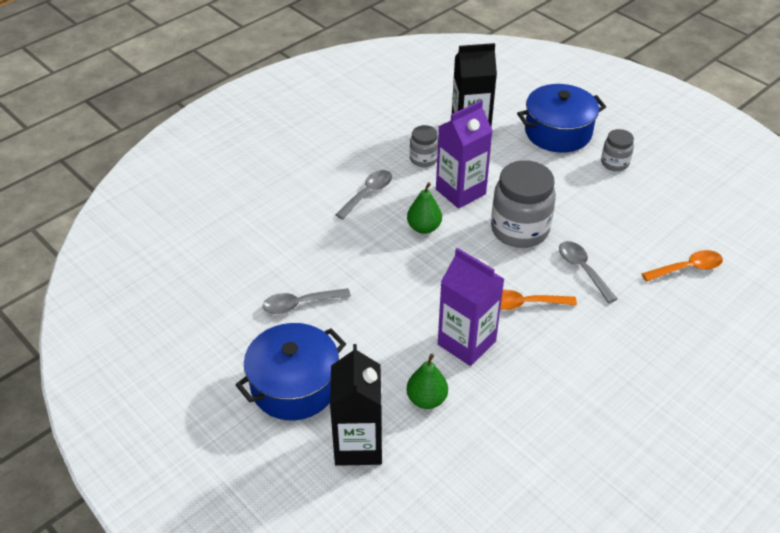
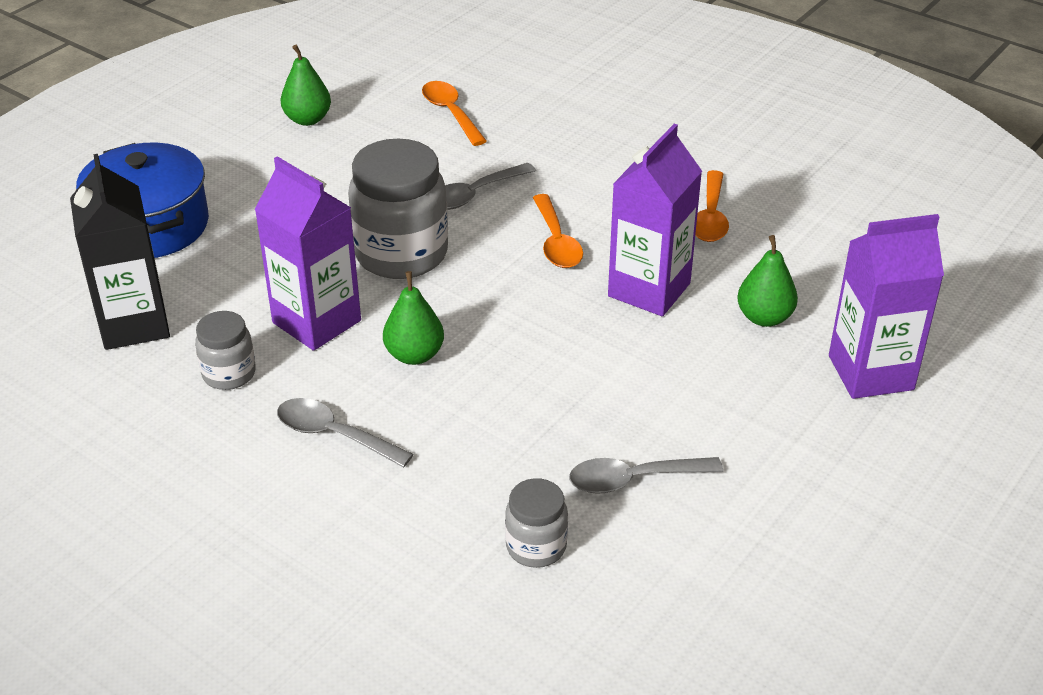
camera: 100 degrees left, 5 degrees down
blue pot [236,323,346,420] -> none
grey spoon [262,288,351,314] -> grey spoon turned 105 degrees clockwise [569,457,723,494]
black carton [330,344,382,466] -> purple carton [829,214,944,399]
grey jar [601,129,634,171] -> grey jar moved to [505,478,568,568]
none -> green pear [280,45,331,126]
none -> orange spoon [695,170,729,242]

